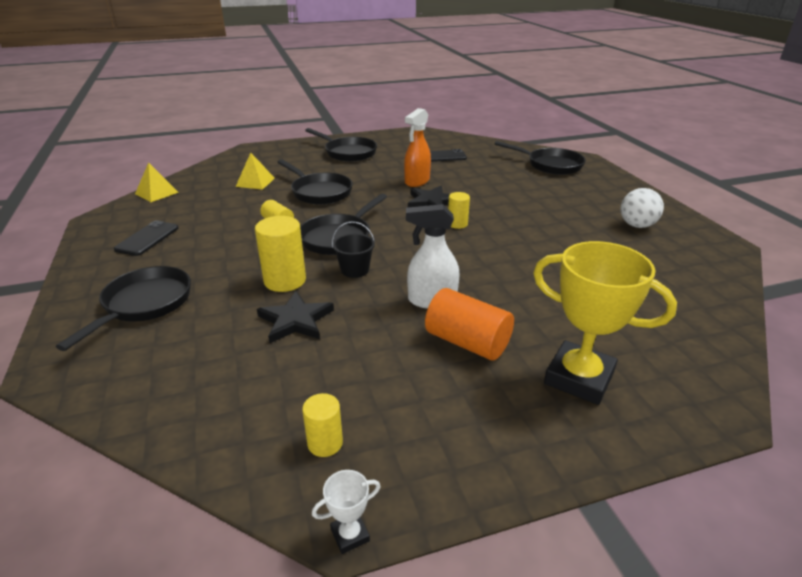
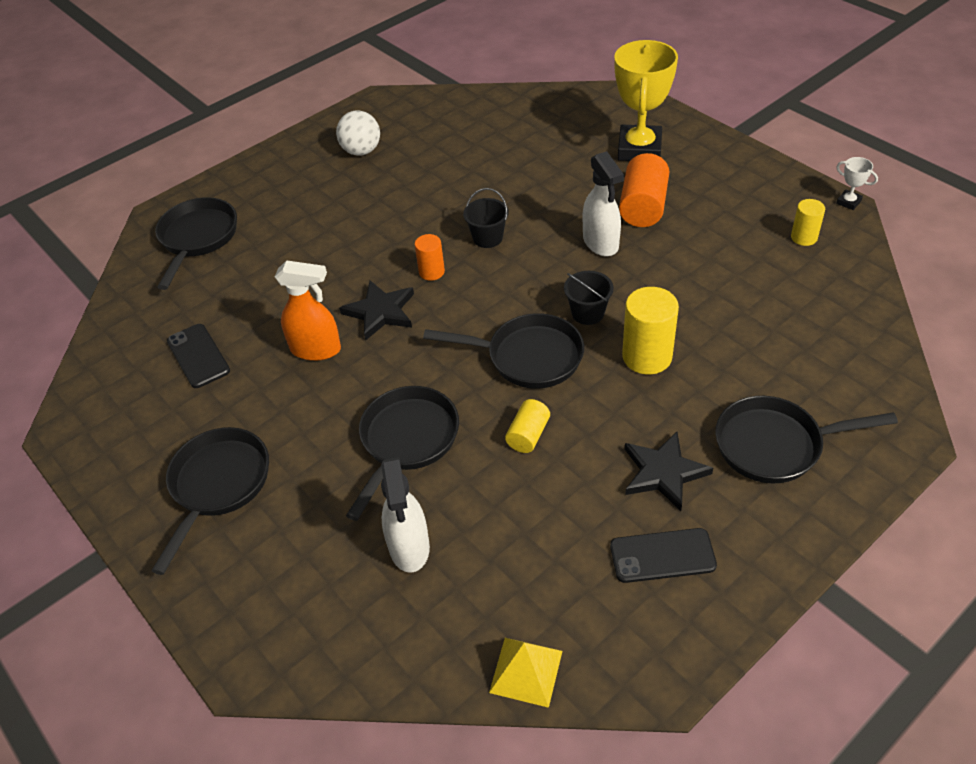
camera: 110 degrees left, 15 degrees up
yellow pyramid [235,153,275,190] -> white spray bottle [381,457,430,572]
black star [257,291,334,343] -> black star moved to [625,432,713,511]
yellow cylinder [448,192,470,229] -> orange cylinder [415,234,445,281]
none -> black bucket [463,188,509,248]

